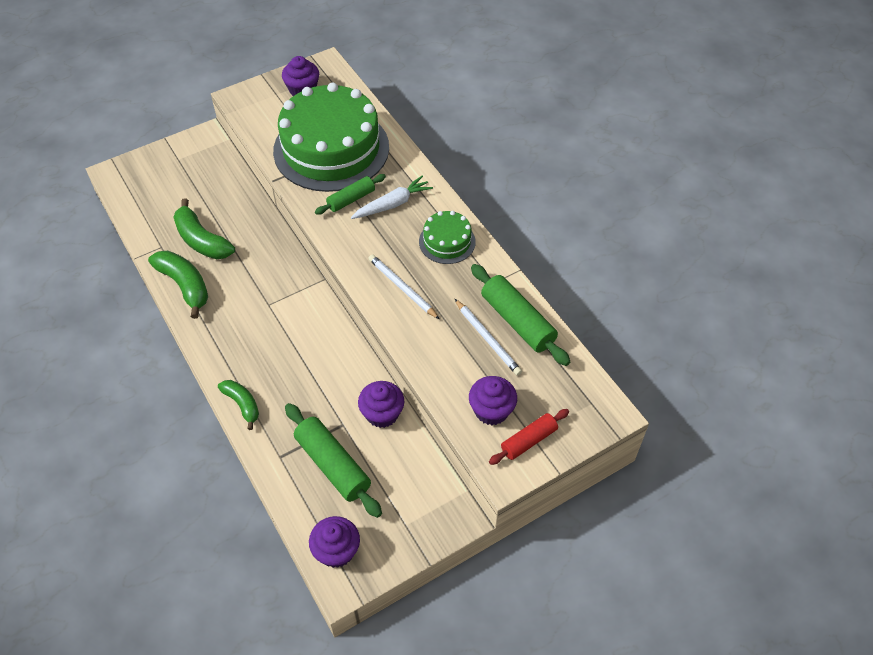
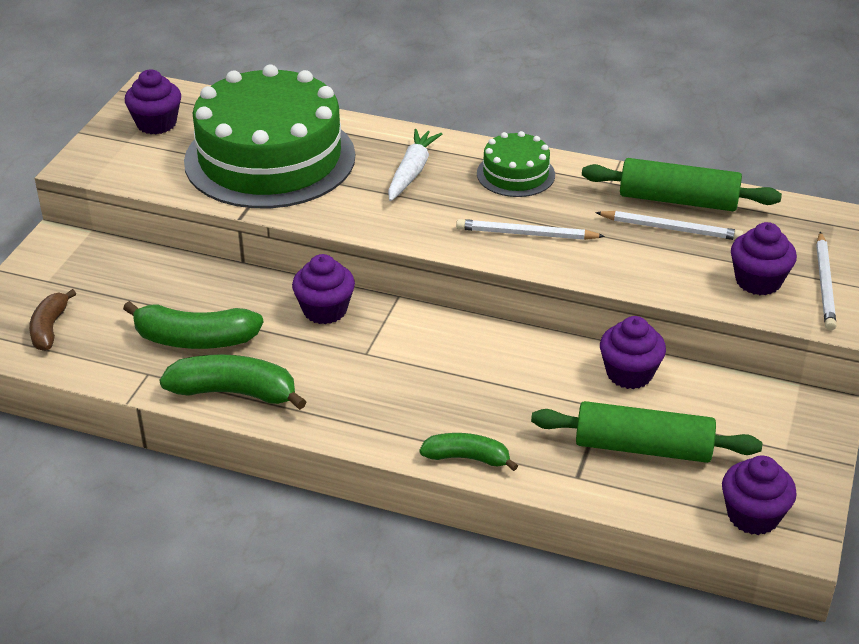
camera: 40 degrees left, 15 degrees down
green rolling pin [315,174,386,215] -> none
red rolling pin [489,409,569,465] -> white pencil [816,232,836,331]
none -> brown banana [29,289,76,351]
none -> purple cupcake [292,254,355,324]

